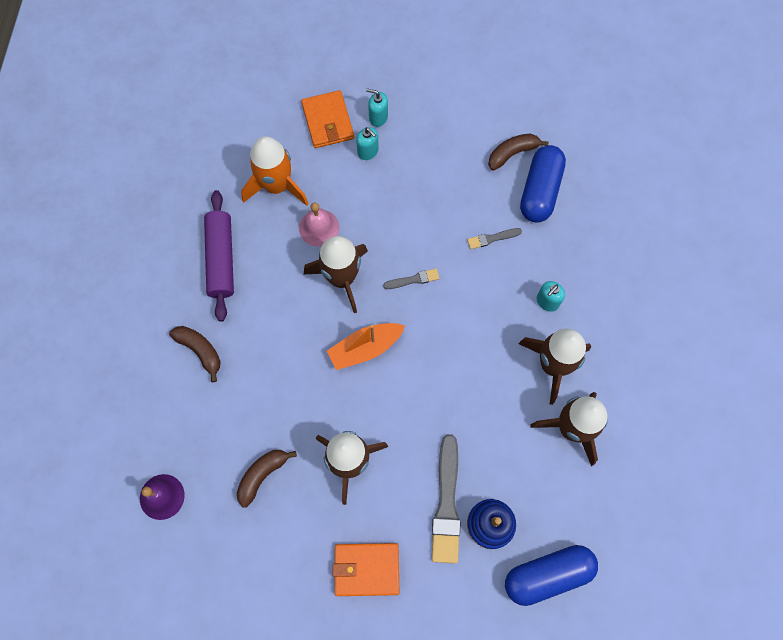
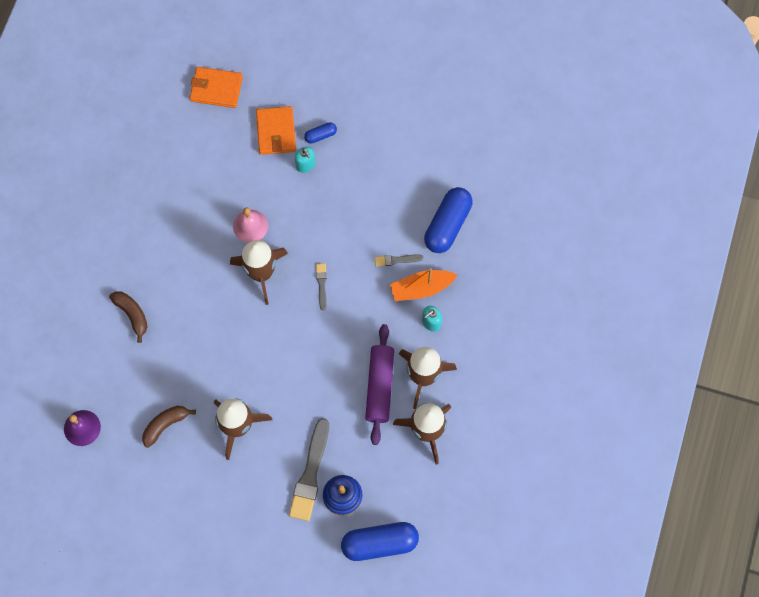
camera: 10 degrees right, 0 degrees up
purple rolling pin [204,190,234,322] -> purple rolling pin moved to [365,324,394,445]
orange rocket [241,136,309,206] -> none
orange boat [327,323,405,370] -> orange boat moved to [390,268,457,301]
orange wallet [333,543,399,596] -> orange wallet moved to [190,67,243,108]
turquoise soap dispenser [366,88,388,127] -> blue capsule [304,122,337,144]
grey brush [383,268,440,289] -> grey brush turned 90 degrees counterclockwise [316,263,327,310]
brown banana [488,133,549,171] -> none

